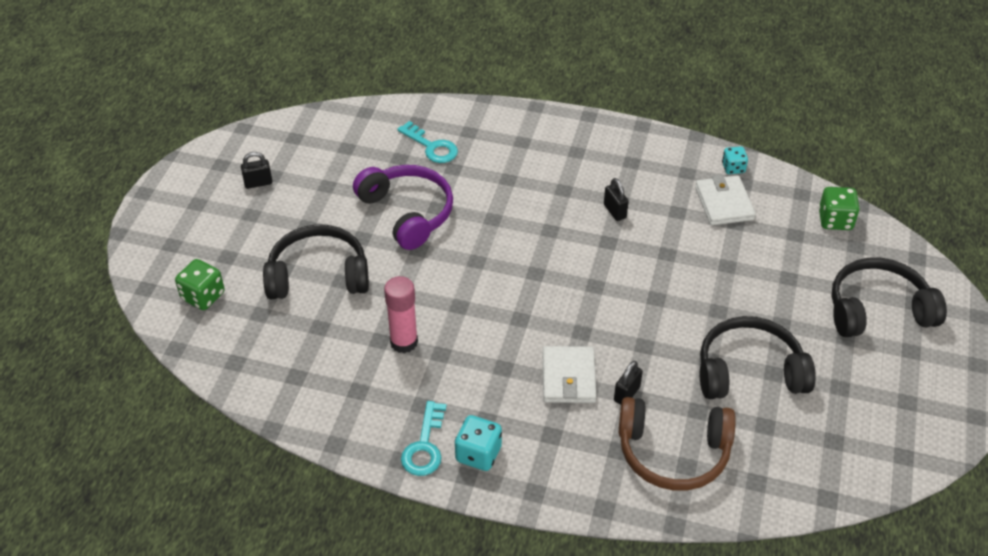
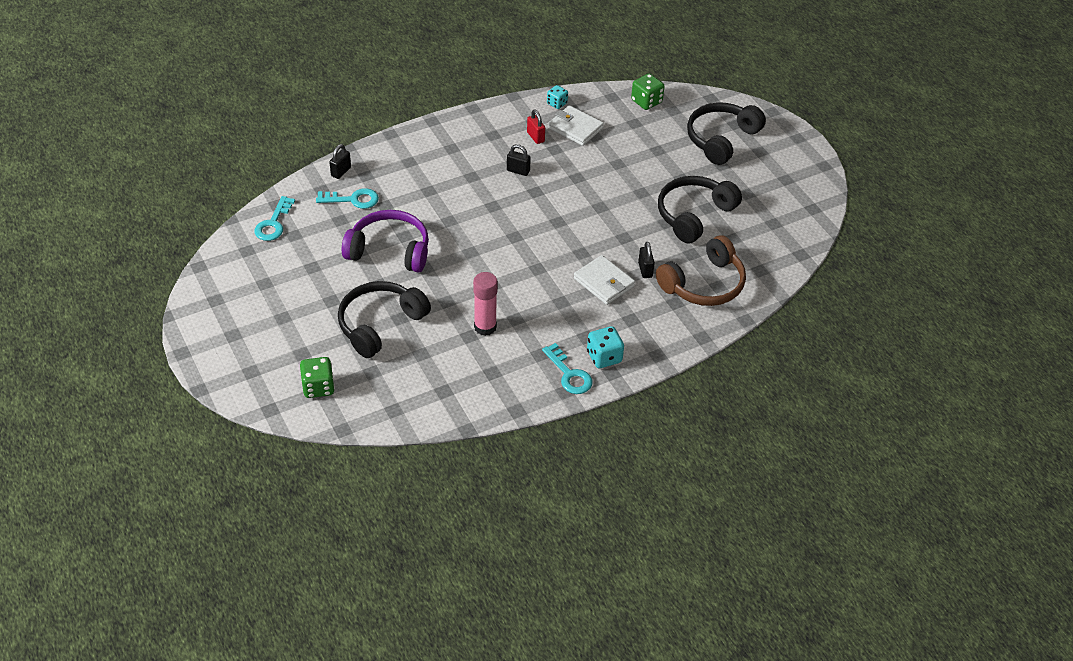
camera: 45 degrees left, 0 degrees up
black padlock [241,152,272,189] -> black padlock moved to [329,144,351,179]
none -> turquoise key [254,196,295,241]
none -> red padlock [527,110,545,144]

